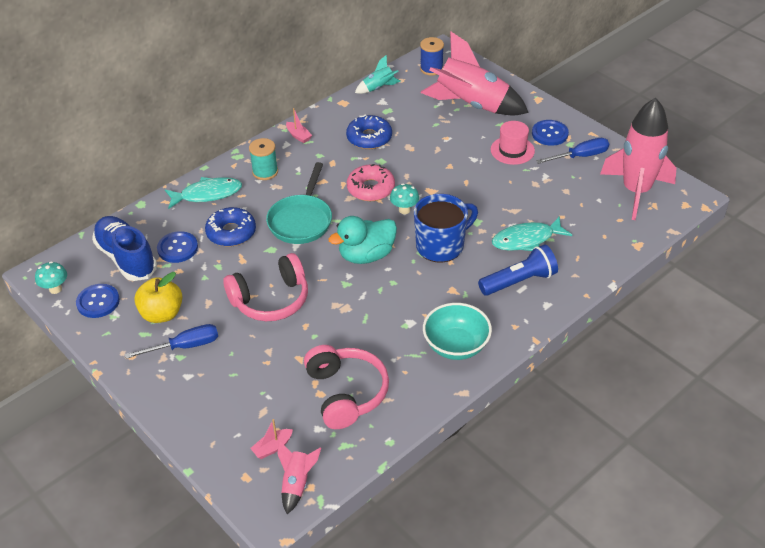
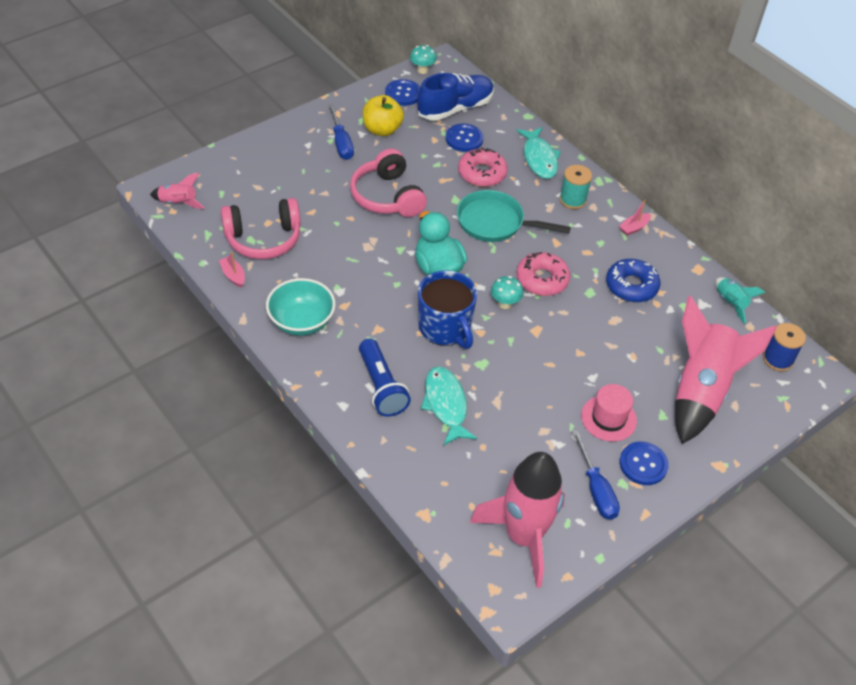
camera: 90 degrees right, 5 degrees up
blue donut [205,207,256,247] -> pink donut [458,148,508,187]
pink boat [250,419,293,459] -> pink boat moved to [219,252,245,288]

